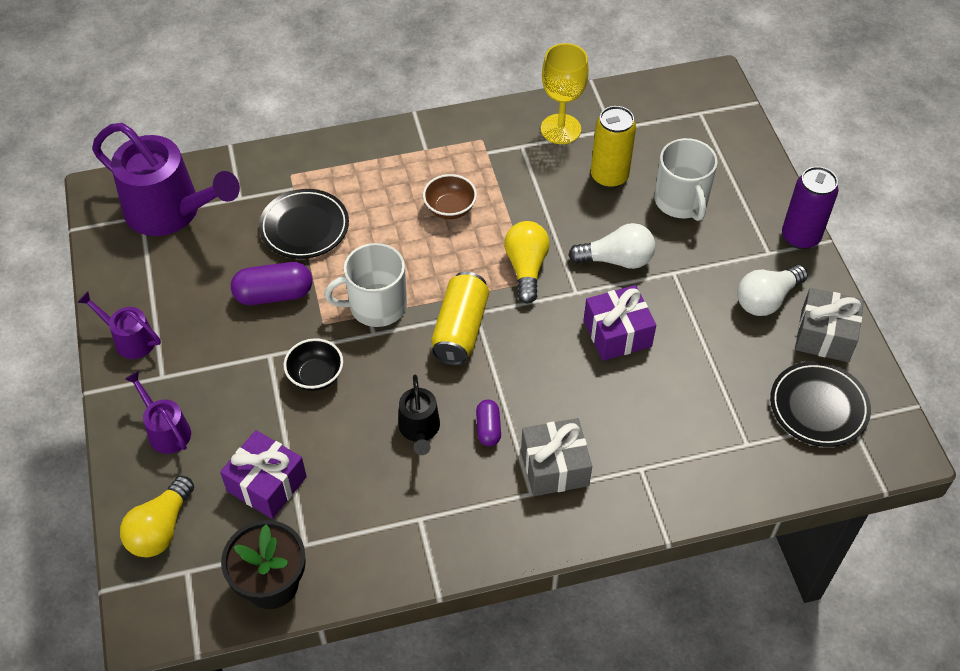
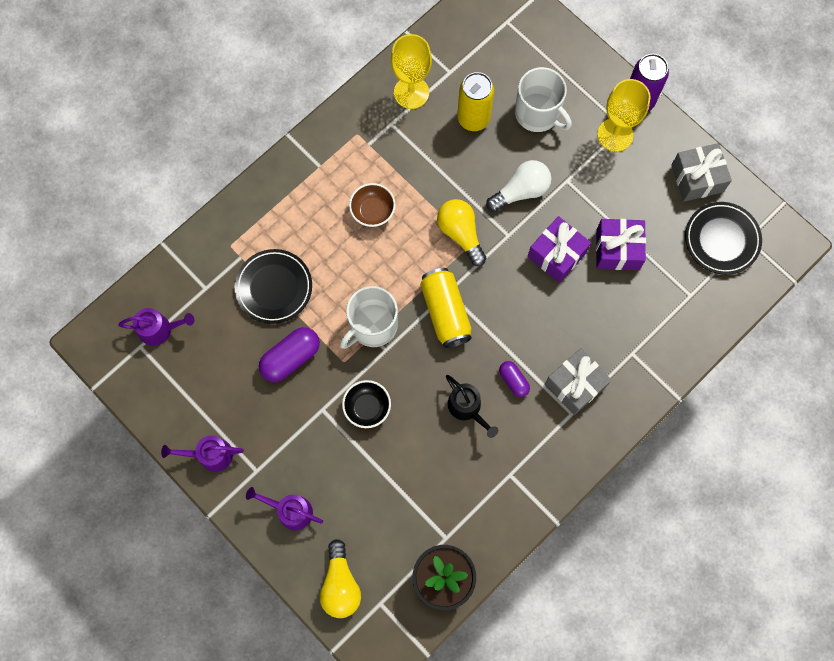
camera: 30 degrees left, 20 degrees up
purple watering can [92,123,240,236] -> purple watering can [118,308,194,346], size x0.49
purple gift [220,430,307,519] -> purple gift moved to [596,219,646,270]
white light bulb [737,265,808,316] -> none
none -> yellow goblet [597,79,651,152]

